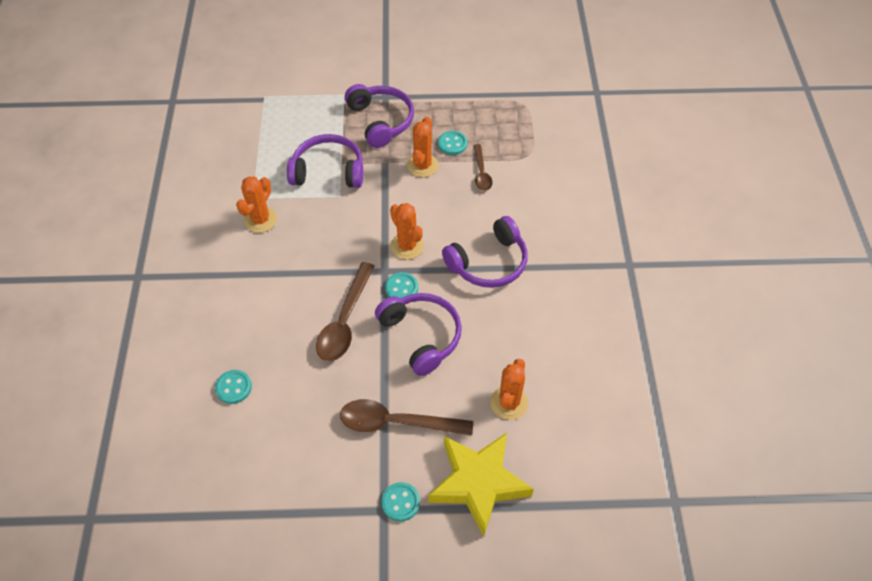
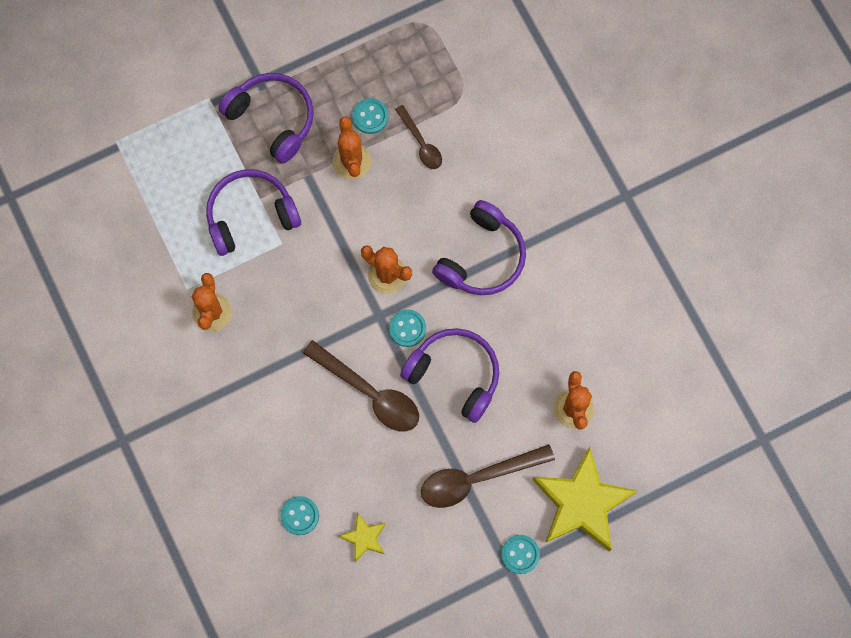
camera: 25 degrees left, 20 degrees up
brown spoon [316,262,375,361] -> brown spoon turned 45 degrees counterclockwise [303,340,419,432]
none -> yellow star [339,512,386,562]

